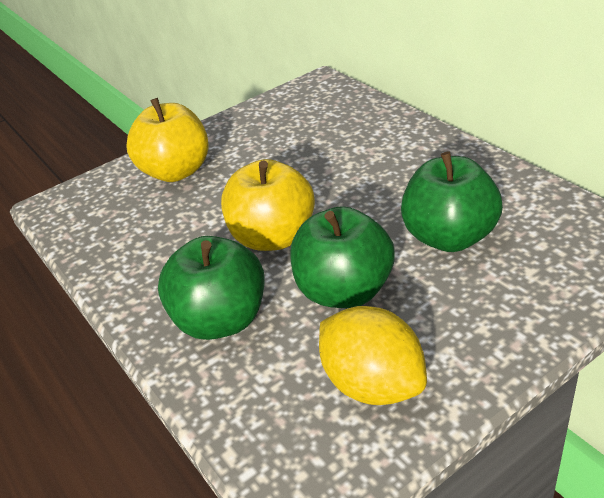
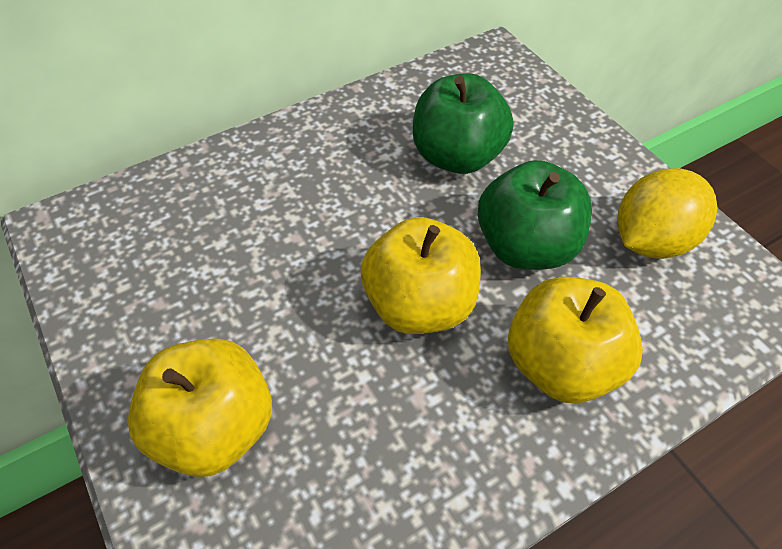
camera: 90 degrees left, 15 degrees up
green apple [158,236,264,340] -> yellow apple [508,277,643,403]

